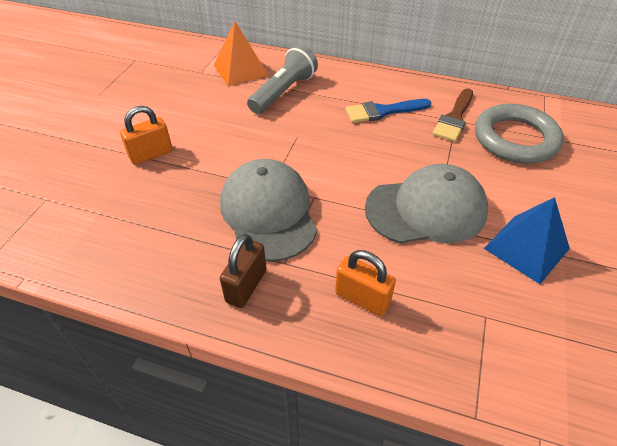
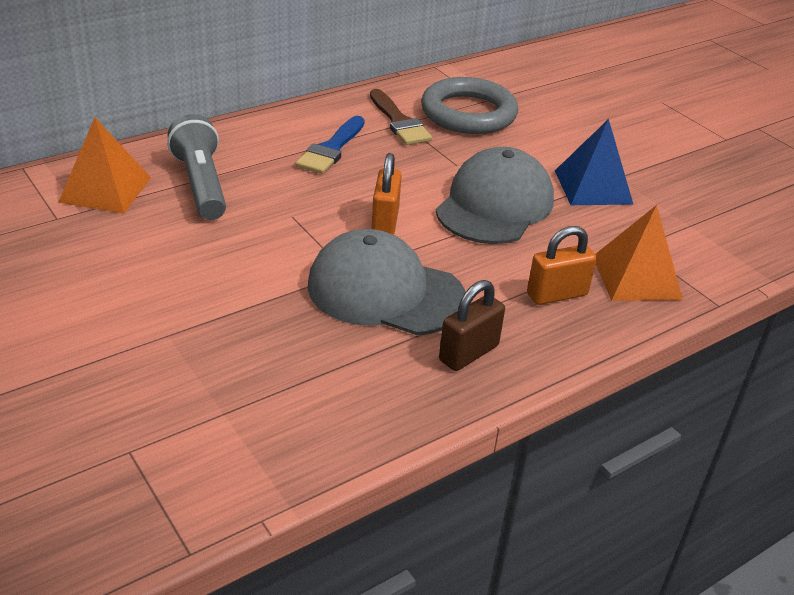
camera: 55 degrees left, 10 degrees down
orange padlock [120,106,173,165] -> orange padlock moved to [371,153,402,235]
brown padlock [220,234,266,308] -> brown padlock turned 75 degrees clockwise [439,280,505,371]
none -> orange pyramid [595,205,683,301]

